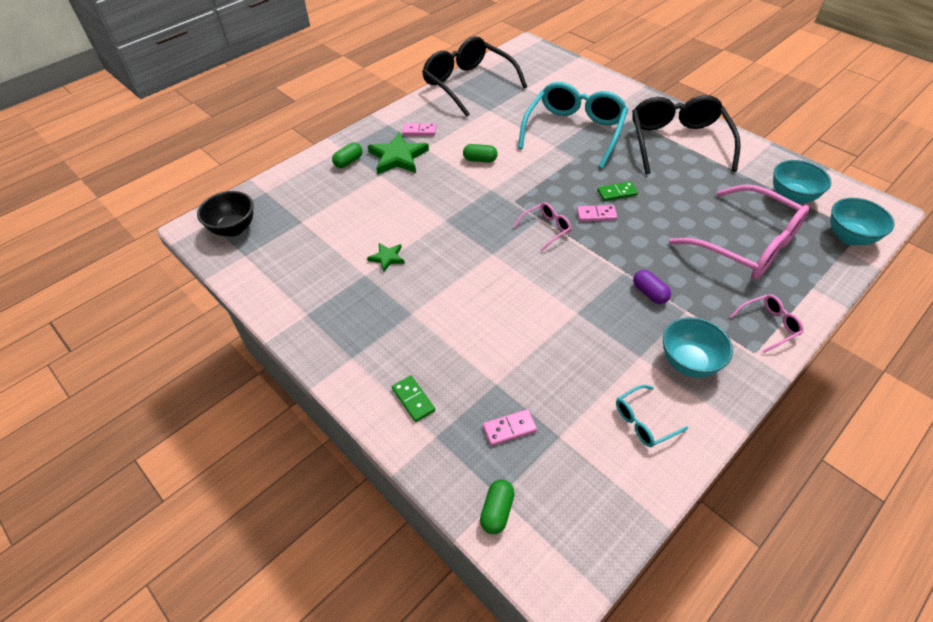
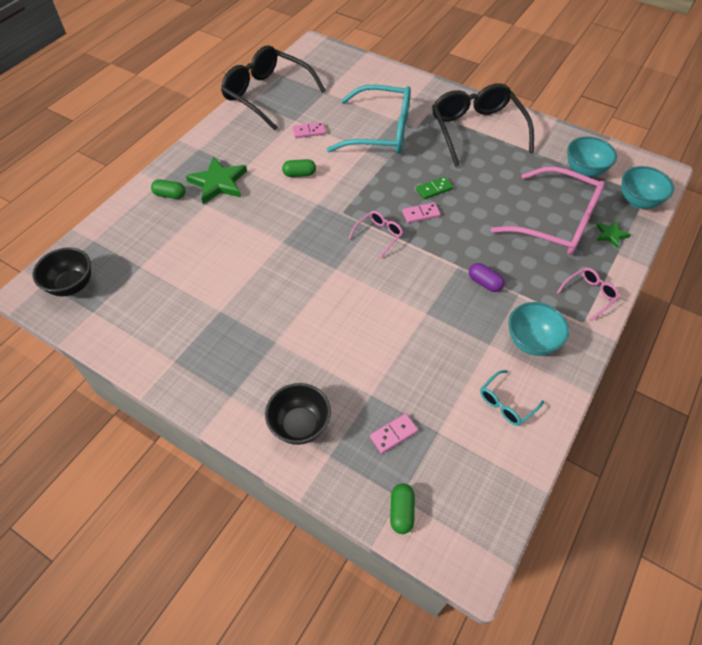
camera: 15 degrees left, 5 degrees up
green capsule [332,143,362,168] -> green capsule turned 75 degrees clockwise [151,179,186,199]
green star [367,243,405,272] -> green star moved to [596,221,631,248]
green domino [392,375,435,422] -> black bowl [265,383,331,445]
pink domino [402,123,436,136] -> pink domino moved to [293,122,326,138]
turquoise glasses [518,82,628,169] -> turquoise glasses turned 90 degrees clockwise [327,85,411,154]

